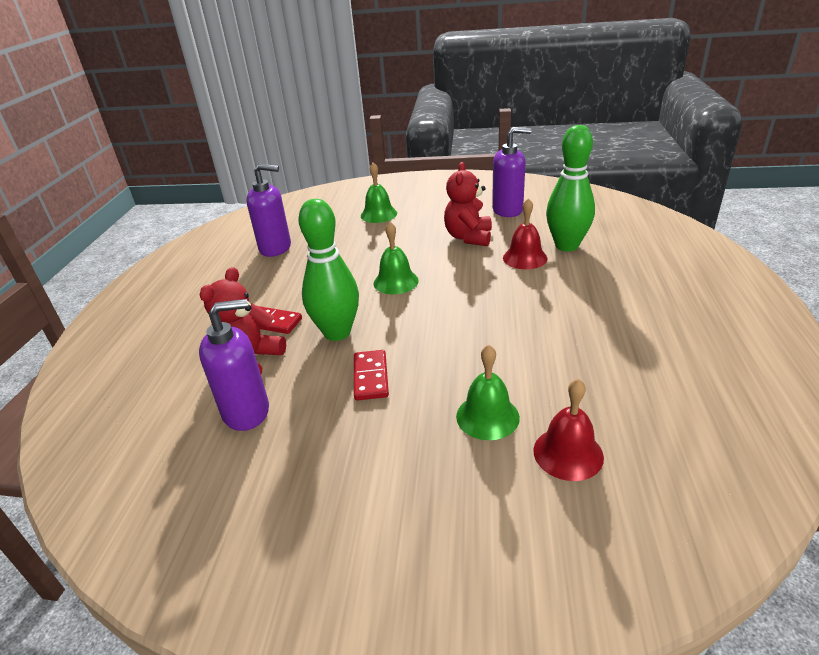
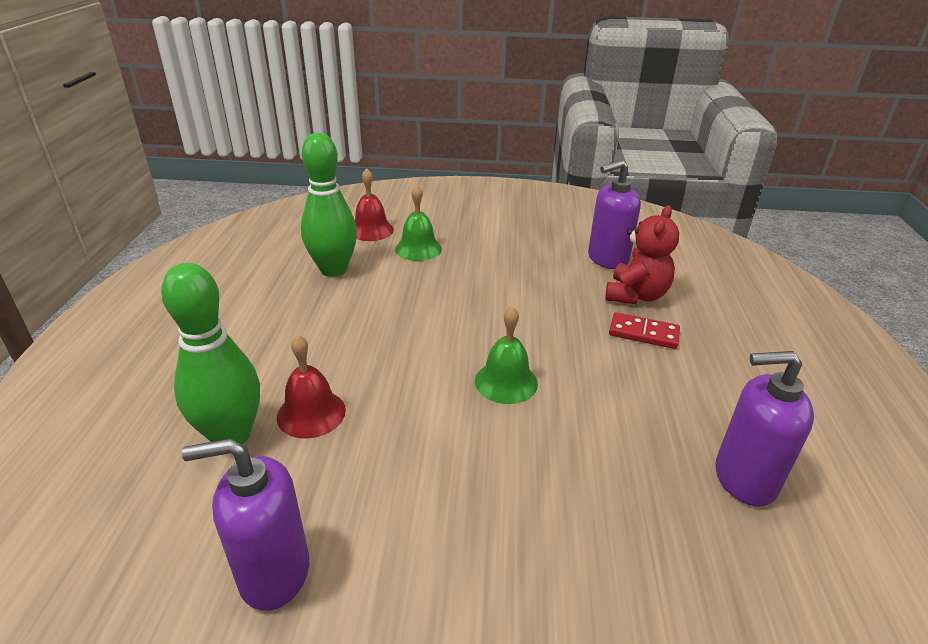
camera: 175 degrees right, 0 degrees up
green bowling pin [298,199,359,341] -> green bowling pin moved to [301,133,357,277]
red domino [354,350,389,401] -> none
green bell [361,162,397,223] -> none
red teddy bear [444,162,492,246] -> none

